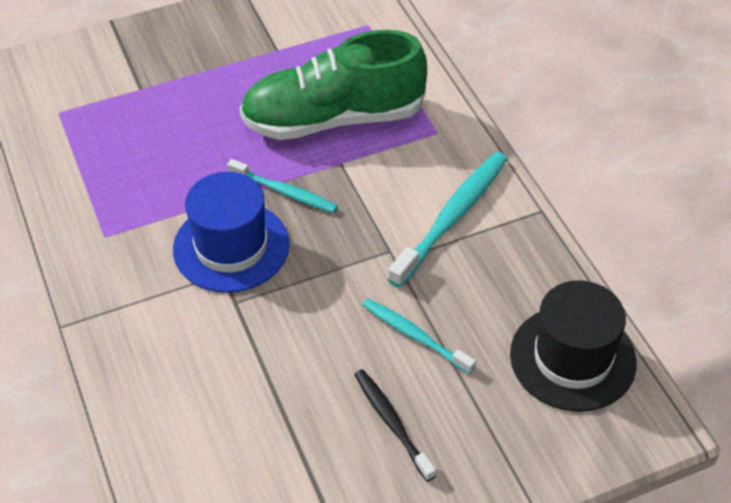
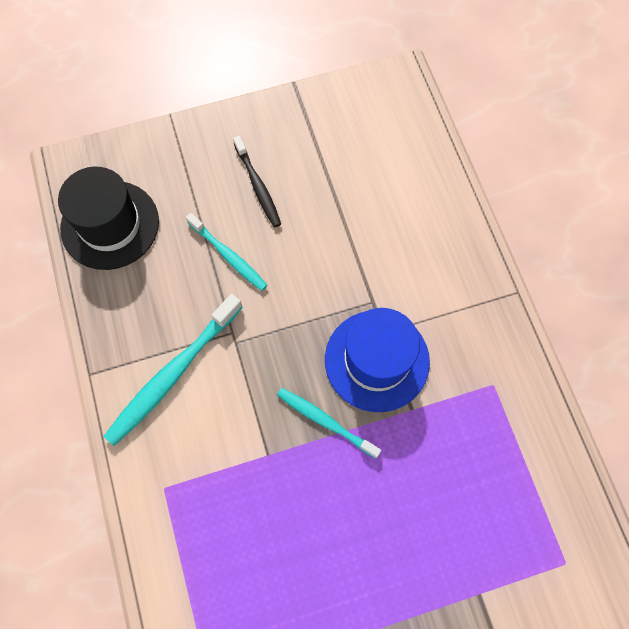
camera: 175 degrees left, 20 degrees up
green shoe [239,30,427,140] -> none

